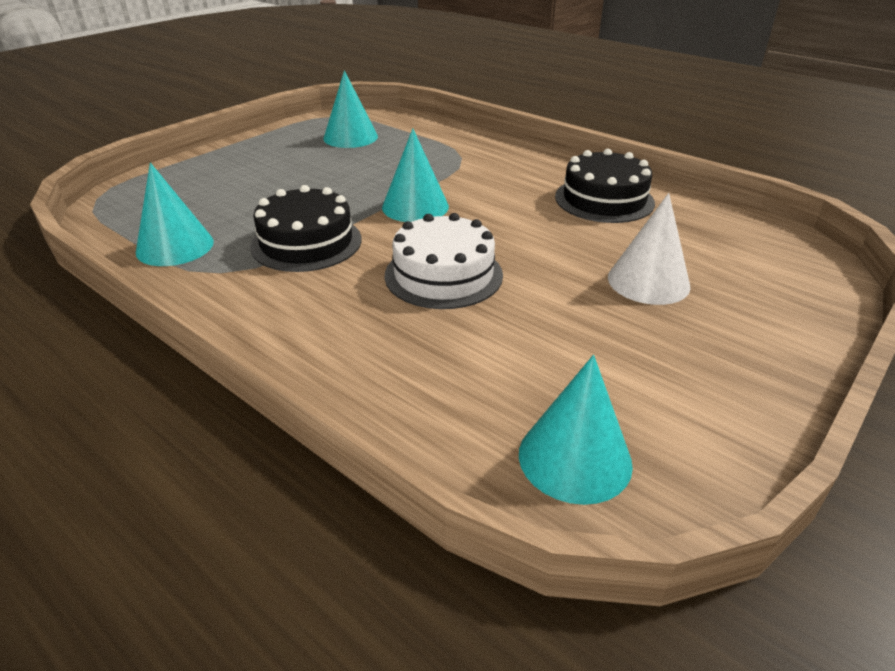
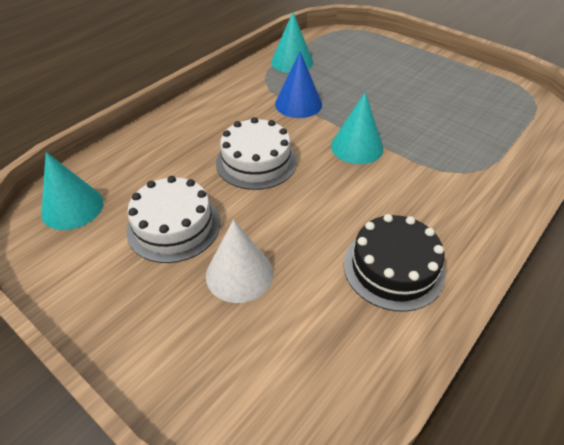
camera: 90 degrees right, 10 degrees up
black cake [250,185,361,272] -> blue cone [275,51,322,118]
turquoise cone [323,70,378,148] -> none
none -> white cake [126,176,220,263]

